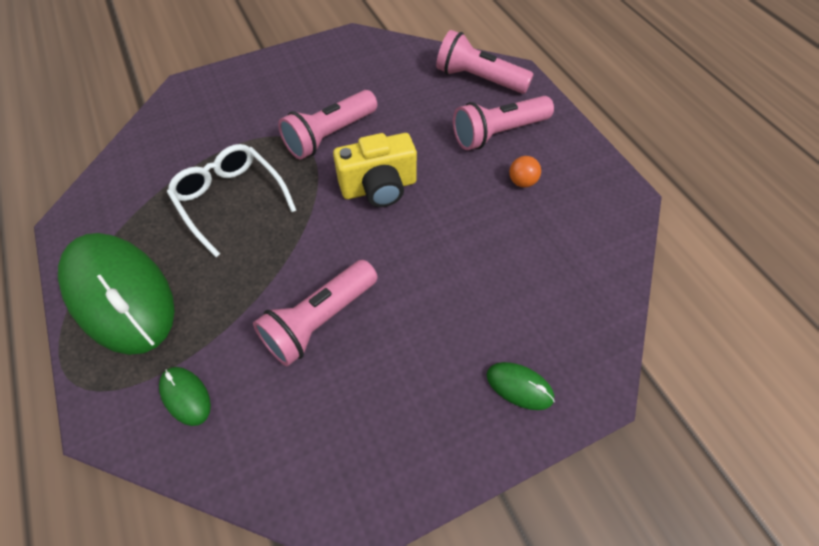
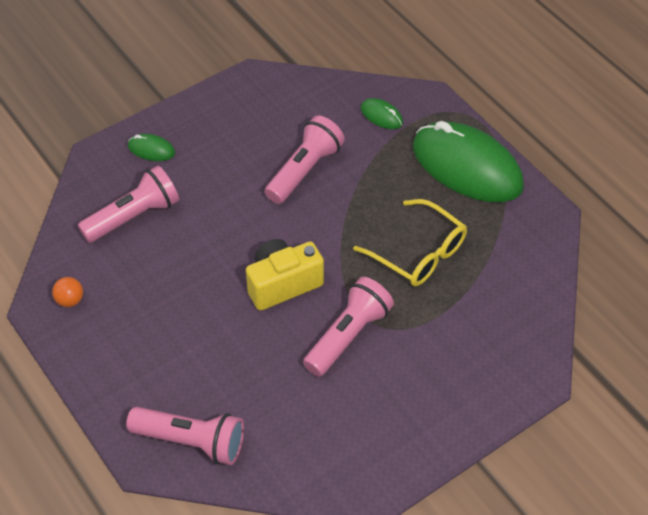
camera: 170 degrees right, 5 degrees down
white glasses [167,144,297,257] -> yellow glasses [353,199,467,286]
pink flashlight [453,96,554,150] -> pink flashlight moved to [78,166,179,243]
orange ball [509,156,541,187] -> orange ball moved to [52,277,83,307]

